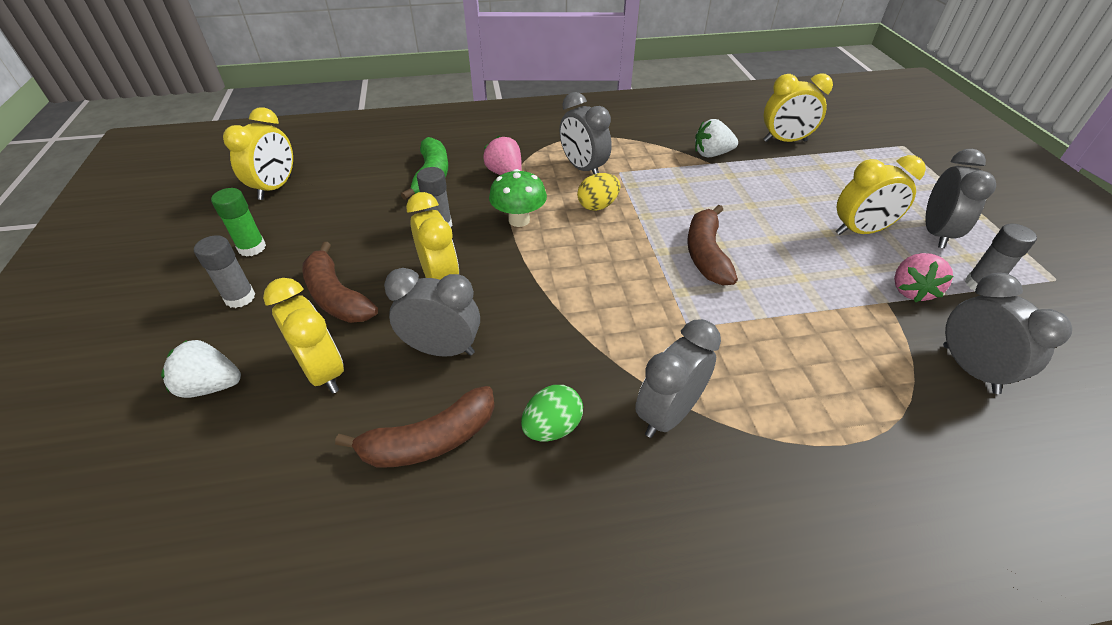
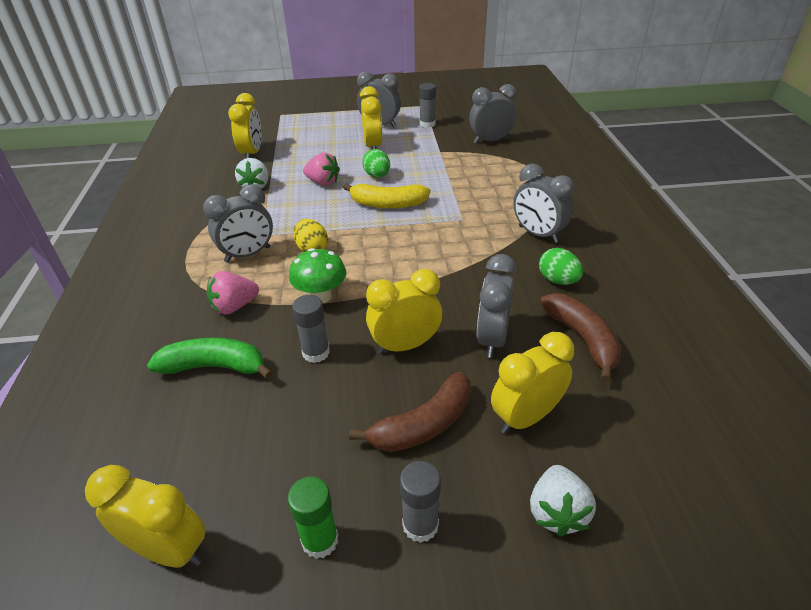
camera: 85 degrees left, 5 degrees down
brown banana [687,205,738,285] -> yellow banana [343,183,431,209]
pink strawberry [894,253,953,302] -> pink strawberry moved to [303,152,340,186]
none -> green egg [362,149,390,178]

